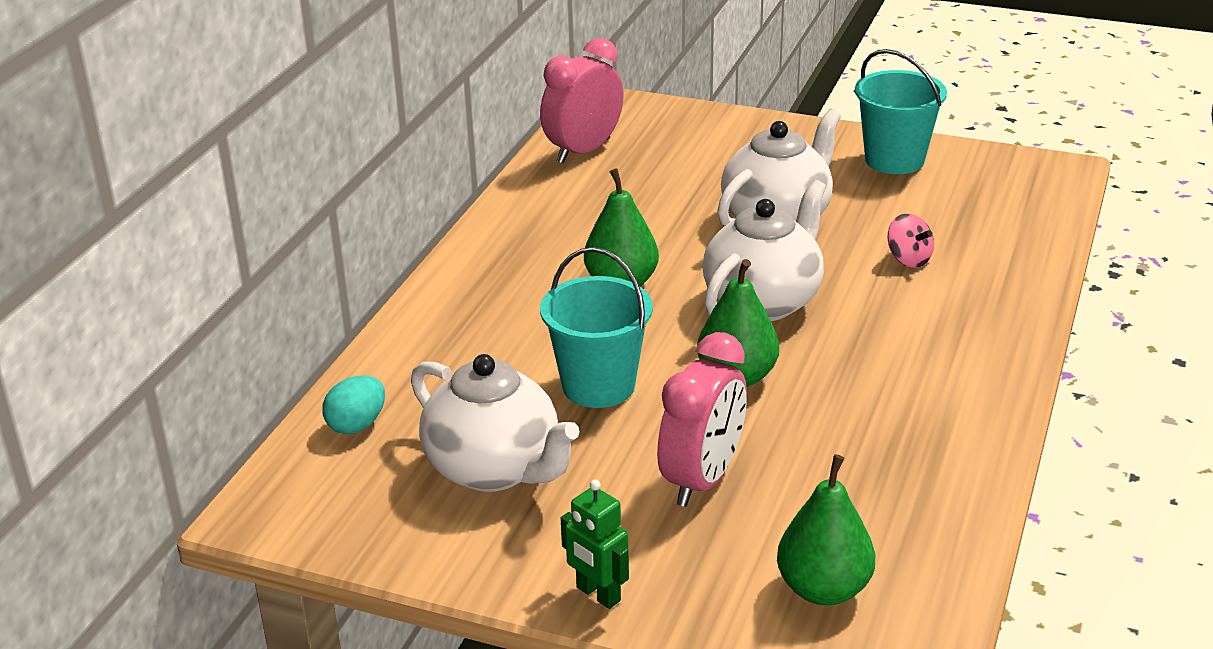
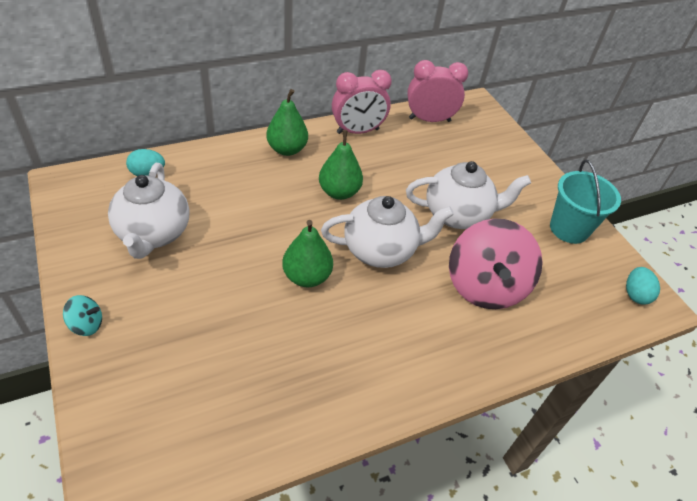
camera: 40 degrees right, 15 degrees up
turquoise bucket [540,247,653,408] -> none
green robot [561,480,629,609] -> turquoise spinning top [63,295,102,336]
pink clock [657,332,747,507] -> pink clock moved to [332,70,392,134]
green pear [777,454,875,605] -> green pear moved to [267,89,308,156]
pink spinning top [888,214,934,268] -> pink spinning top [449,218,543,309], size x2.40
none -> turquoise egg [626,267,660,305]

